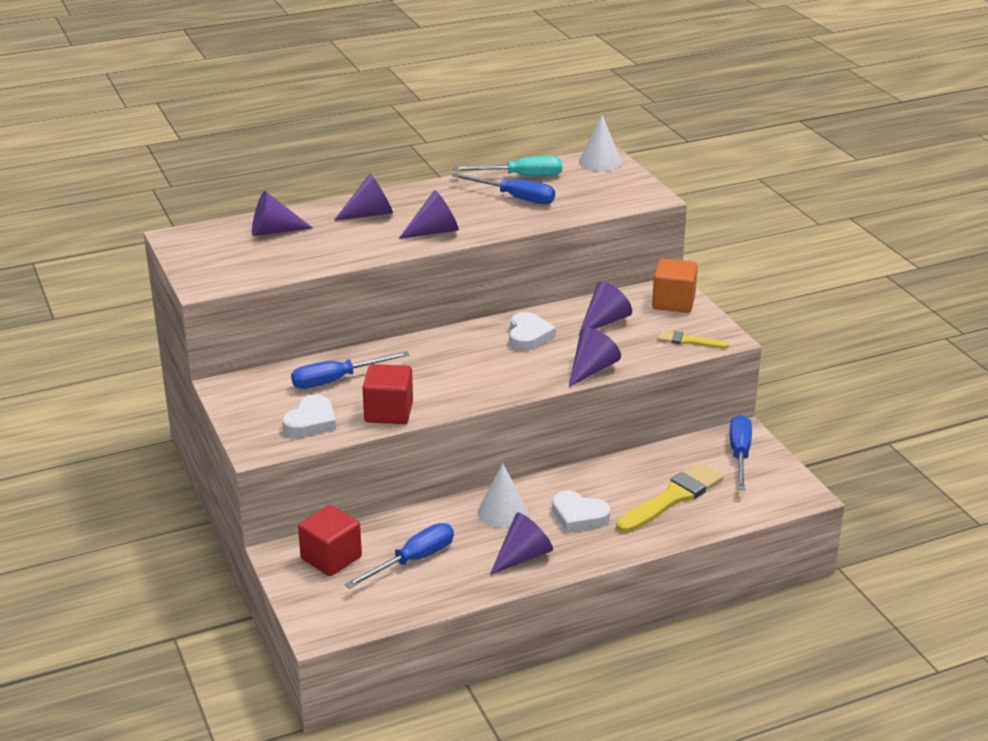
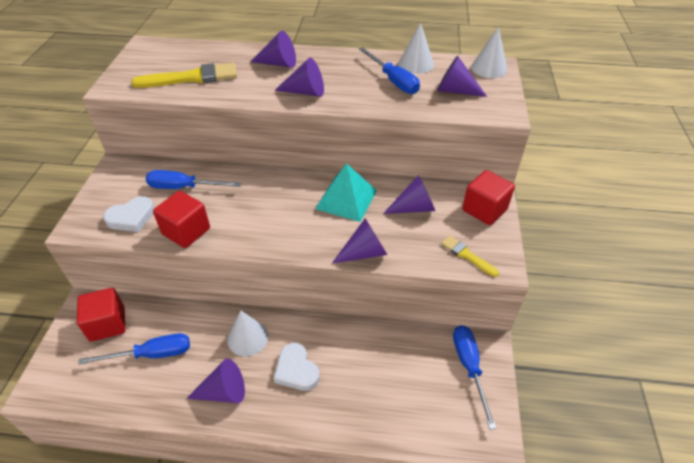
camera: 30 degrees right, 15 degrees up
purple cone [252,191,313,236] -> purple cone moved to [437,56,487,97]
turquoise screwdriver [453,156,562,177] -> white cone [399,23,434,74]
white heart [509,312,556,351] -> turquoise pyramid [315,163,377,222]
yellow brush [616,463,723,533] -> yellow brush moved to [131,63,237,88]
orange cube [652,258,698,313] -> red cube [462,170,515,225]
blue screwdriver [730,415,752,490] -> blue screwdriver turned 45 degrees counterclockwise [453,325,497,430]

